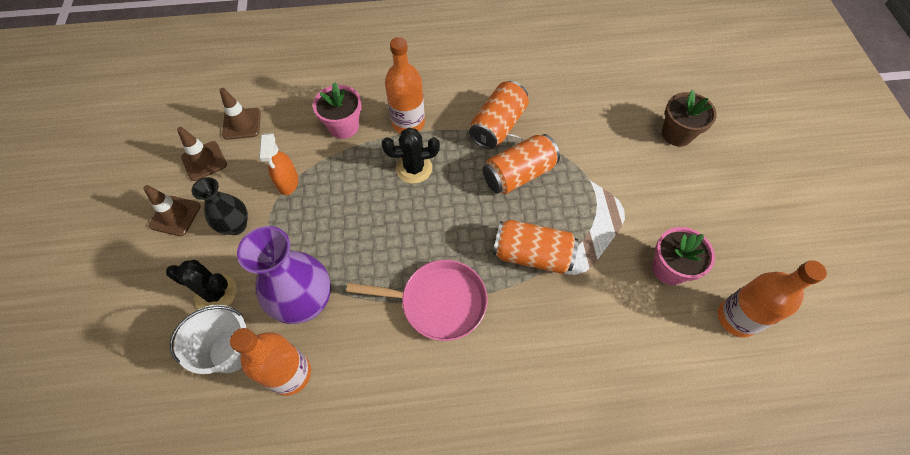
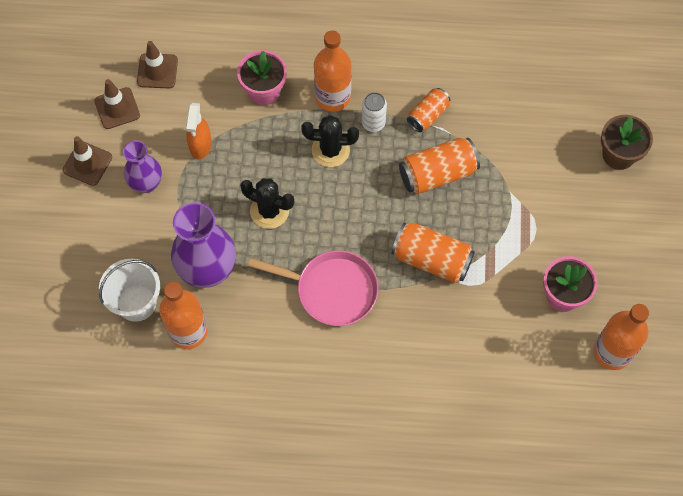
camera: 10 degrees right, 5 degrees up
black cactus [166,260,237,309] -> black cactus moved to [240,178,294,229]
black vase [192,177,248,235] -> purple vase [123,140,162,193]
orange can [469,81,529,149] -> orange can [407,88,450,132], size x0.62
none -> white can [362,92,387,132]

